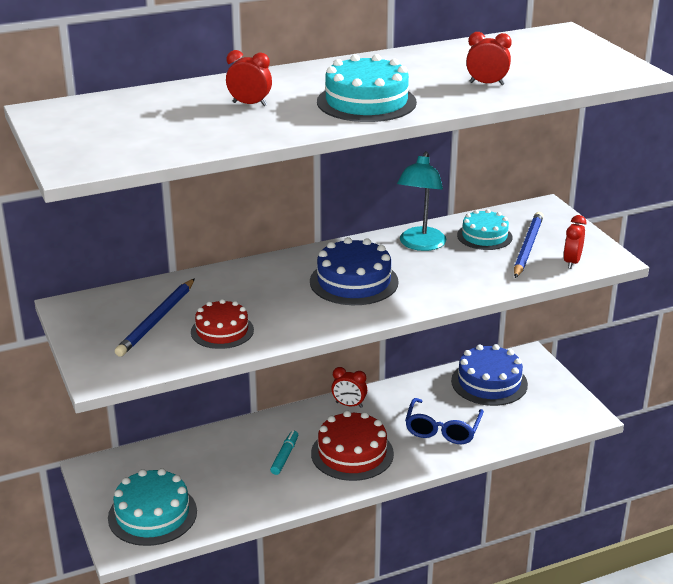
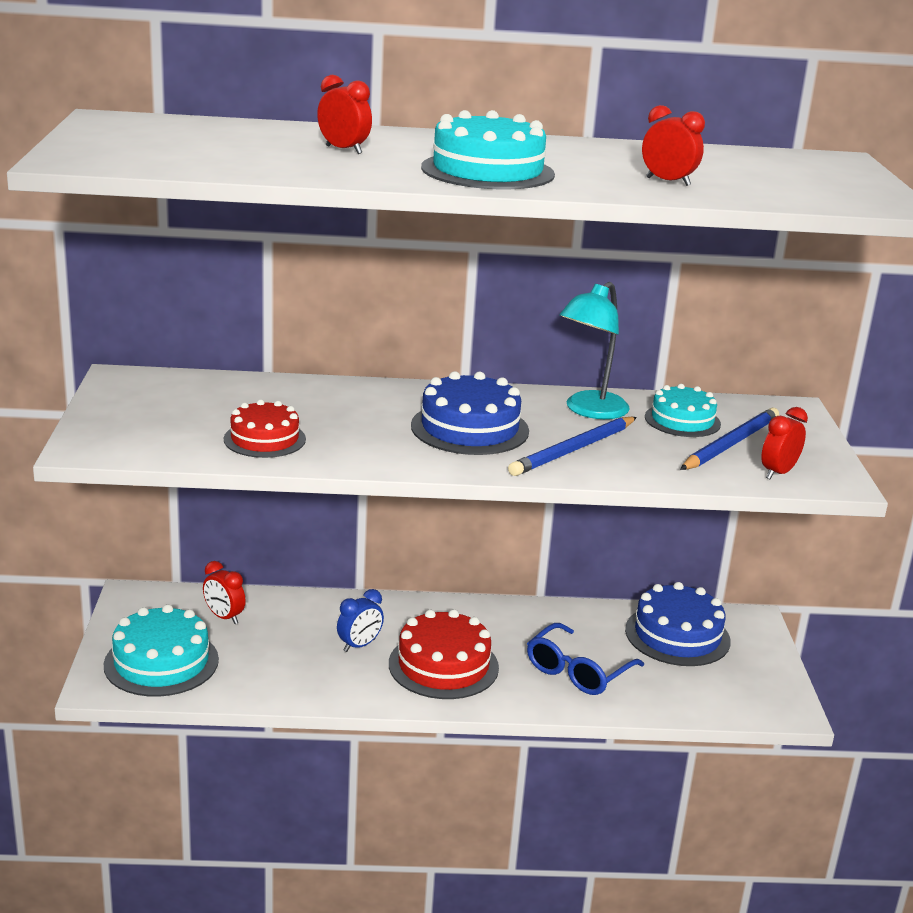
camera: 20 degrees right, 5 degrees down
blue pencil [115,278,195,357] -> blue pencil moved to [508,417,637,476]
turquoise marker [270,431,298,475] -> blue clock [337,589,384,652]
red clock [331,367,367,408] -> red clock moved to [203,561,246,624]

